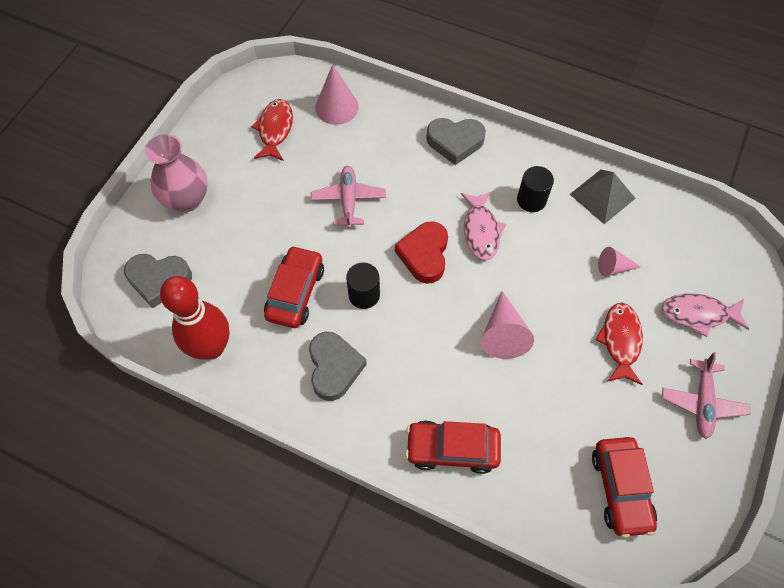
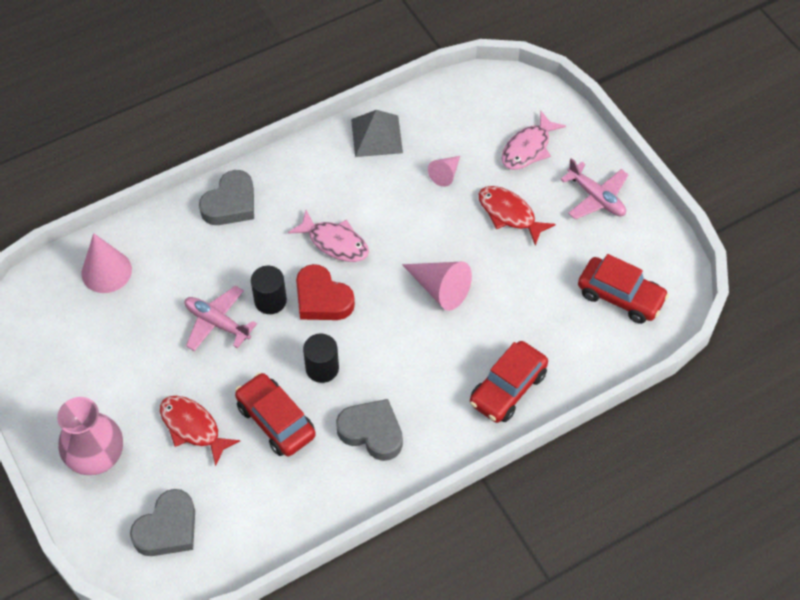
camera: 55 degrees left, 5 degrees down
red bowling pin [160,276,230,360] -> none
red fish [251,99,293,161] -> red fish moved to [160,396,240,466]
black cylinder [517,166,554,212] -> black cylinder moved to [251,266,287,314]

